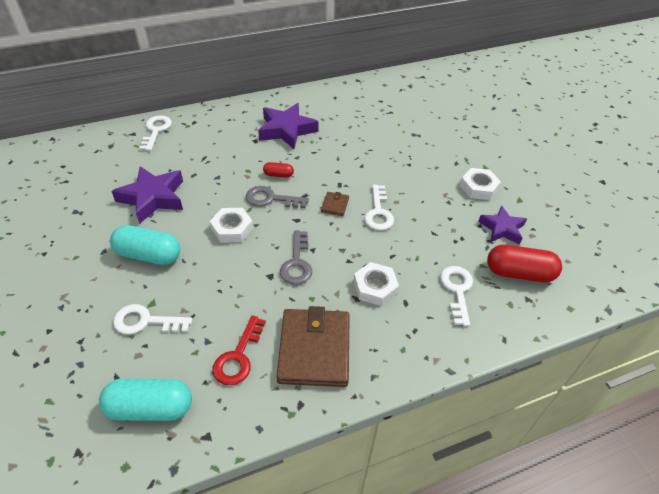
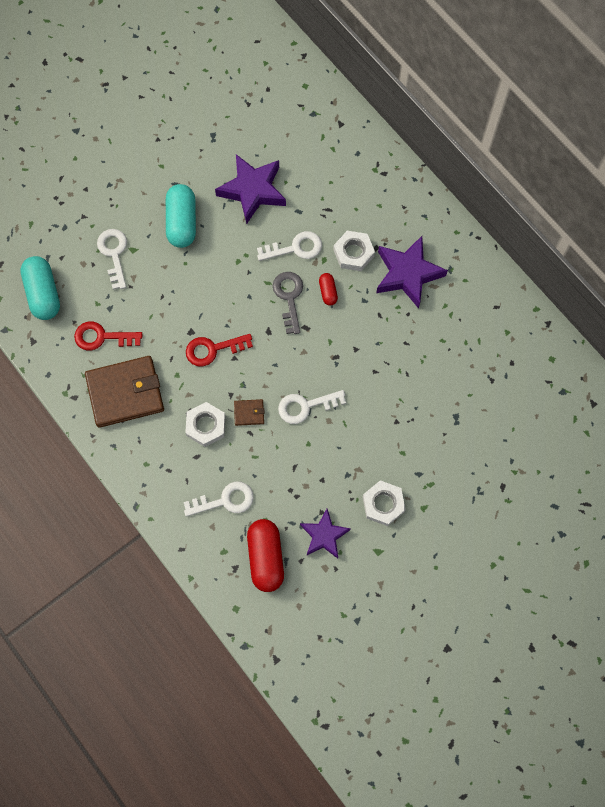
camera: 75 degrees right, 25 degrees up
white key [140,115,172,151] -> white key moved to [257,231,322,261]
white nut [210,208,253,243] -> white nut moved to [333,231,375,271]
grey key [280,230,312,285] -> red key [186,334,253,367]
brown wallet [321,192,349,216] -> brown wallet moved to [234,399,265,426]

